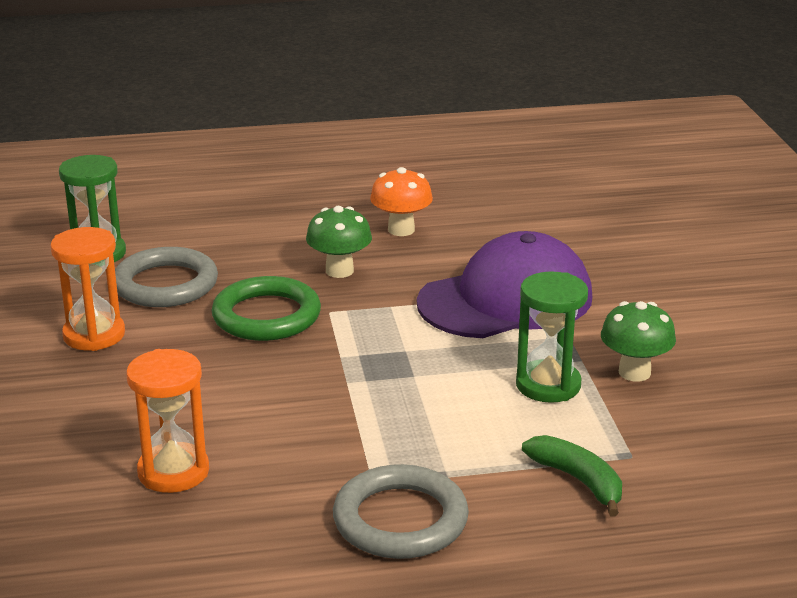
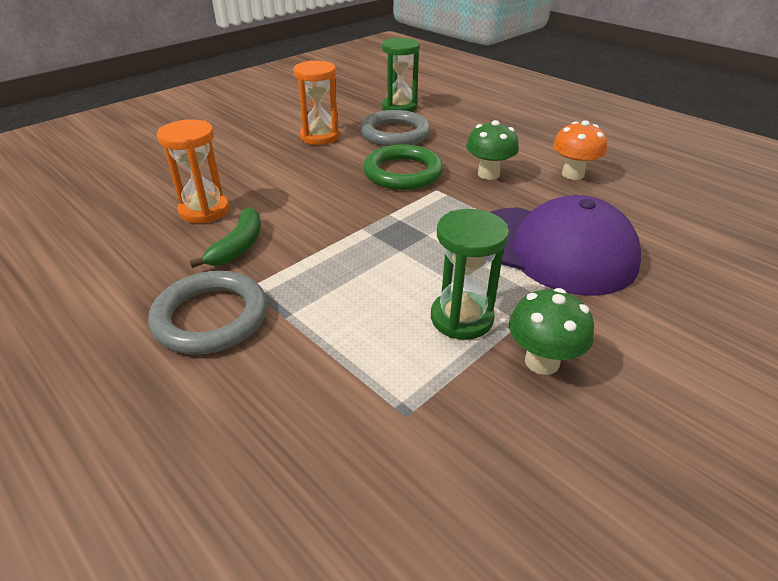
camera: 55 degrees right, 10 degrees up
green banana [522,435,622,517] -> green banana moved to [190,207,261,268]

